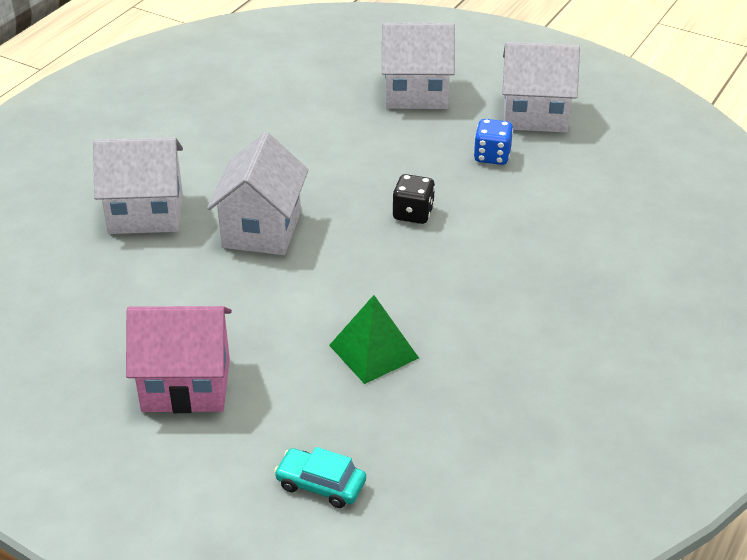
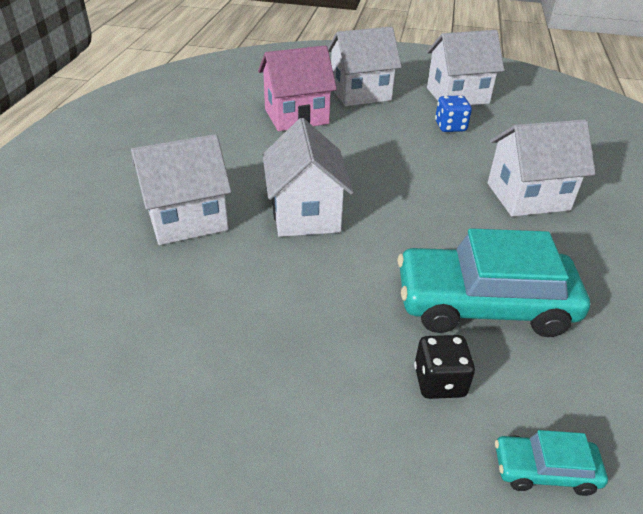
camera: 20 degrees left, 0 degrees up
pink house [126,306,232,413] -> pink house moved to [258,45,337,131]
green pyramid [329,295,419,384] -> turquoise car [397,228,590,337]
black dice [392,174,435,224] -> black dice moved to [414,335,475,399]
none -> white house [488,119,595,217]

